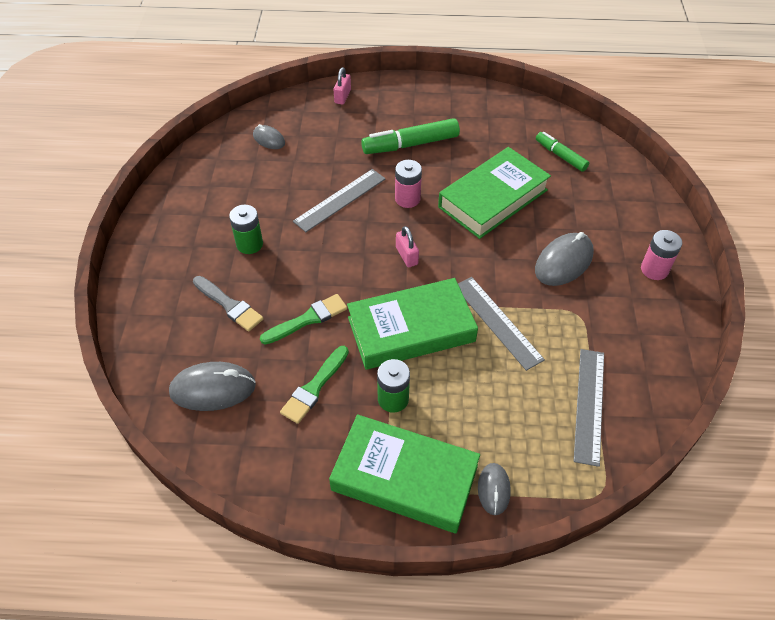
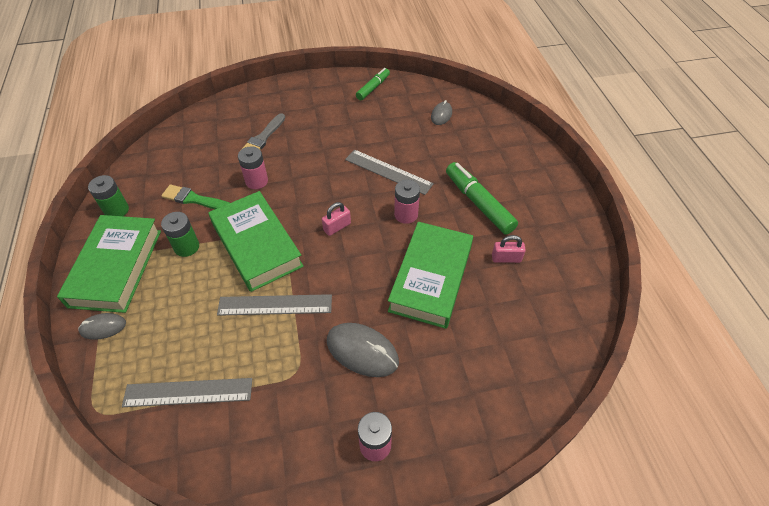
camera: 75 degrees right, 0 degrees up
grey mouse [169,362,256,411] -> none
green battery [229,205,263,254] -> green battery moved to [88,175,129,216]
green brush [260,294,347,345] -> pink battery [238,146,268,189]
pink padlock [334,67,351,105] -> pink padlock moved to [492,235,526,263]
green book [438,147,551,239] -> green book turned 75 degrees clockwise [388,222,473,329]
grey ruler [458,277,545,371] -> grey ruler turned 45 degrees clockwise [217,294,332,316]
green marker [536,132,589,172] -> green marker moved to [356,68,390,101]

